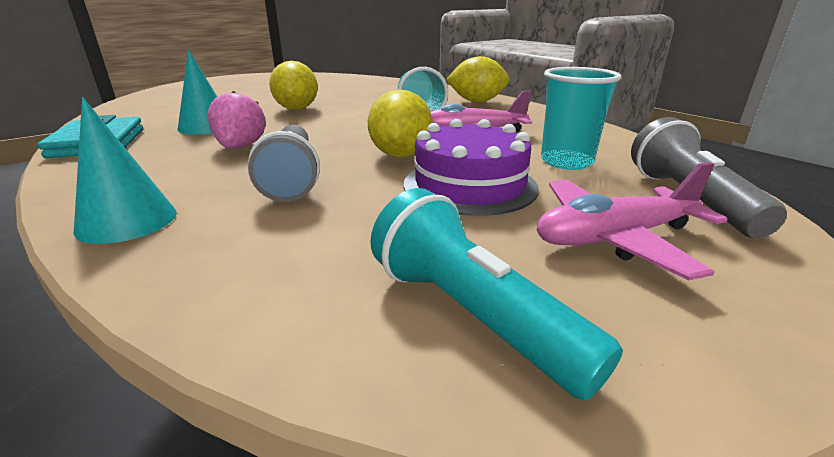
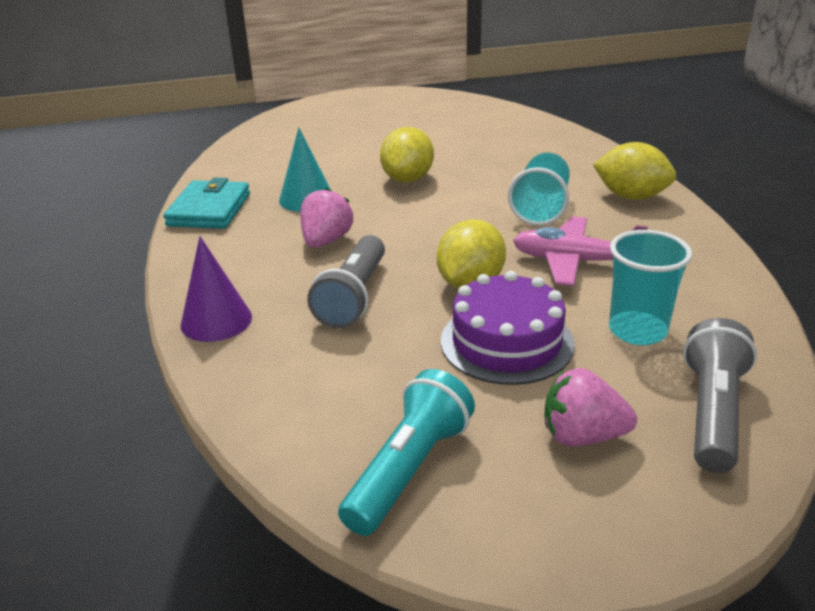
camera: 25 degrees right, 5 degrees up
turquoise cone [74,97,177,244] -> purple cone [181,236,252,342]
turquoise flashlight [371,188,623,400] -> turquoise flashlight turned 45 degrees clockwise [338,369,475,536]
pink plane [537,162,728,280] -> pink strawberry [544,368,637,446]

